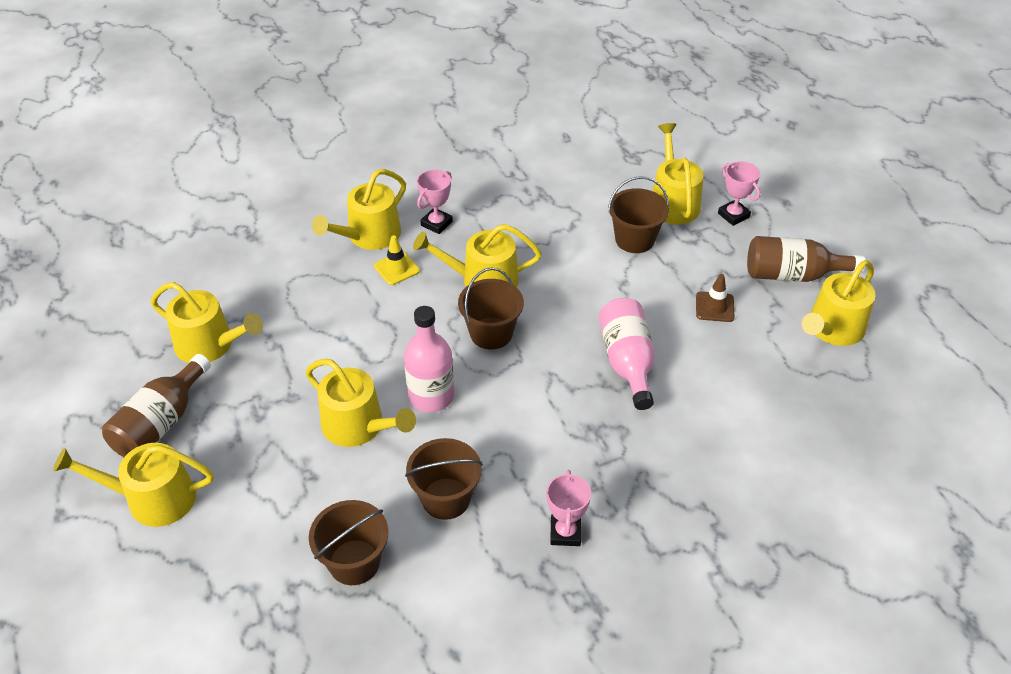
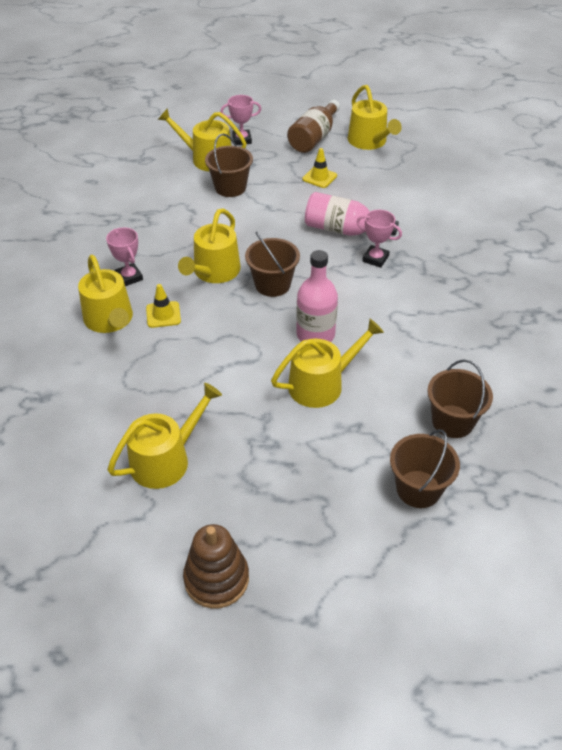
camera: 65 degrees left, 0 degrees up
yellow watering can [53,443,213,527] -> none
brown bottle [102,354,211,457] -> none
brown bucket [405,438,483,520] -> brown bucket moved to [390,429,460,508]
pink trophy [547,470,591,546] -> pink trophy moved to [357,210,402,268]
brown traffic cone [696,274,734,322] -> yellow traffic cone [302,148,337,188]
none -> brown stacking toy [183,524,249,609]

